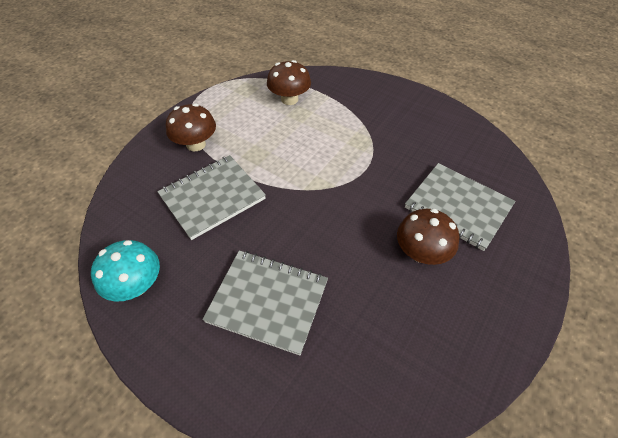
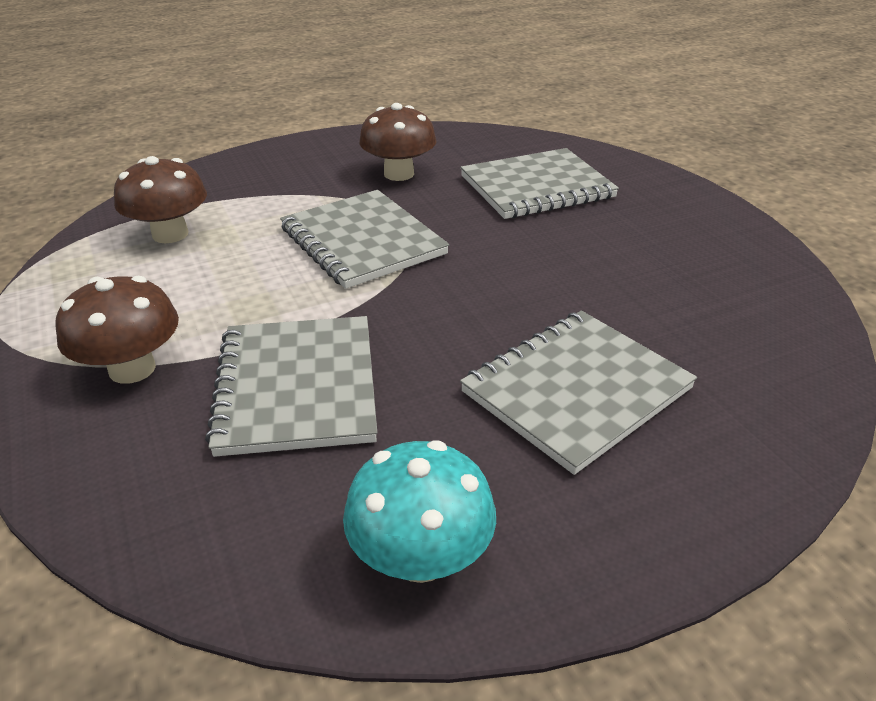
camera: 60 degrees left, 15 degrees down
brown mushroom [397,209,459,265] -> brown mushroom moved to [359,103,437,181]
none -> grey notebook [280,190,449,289]

